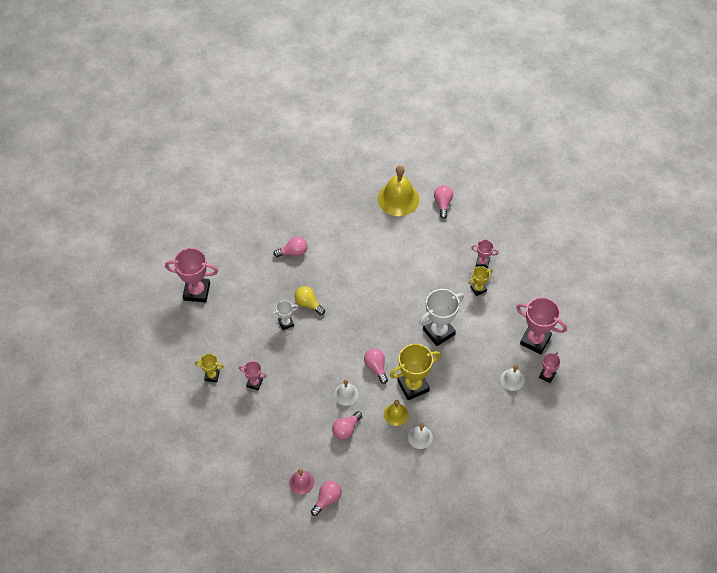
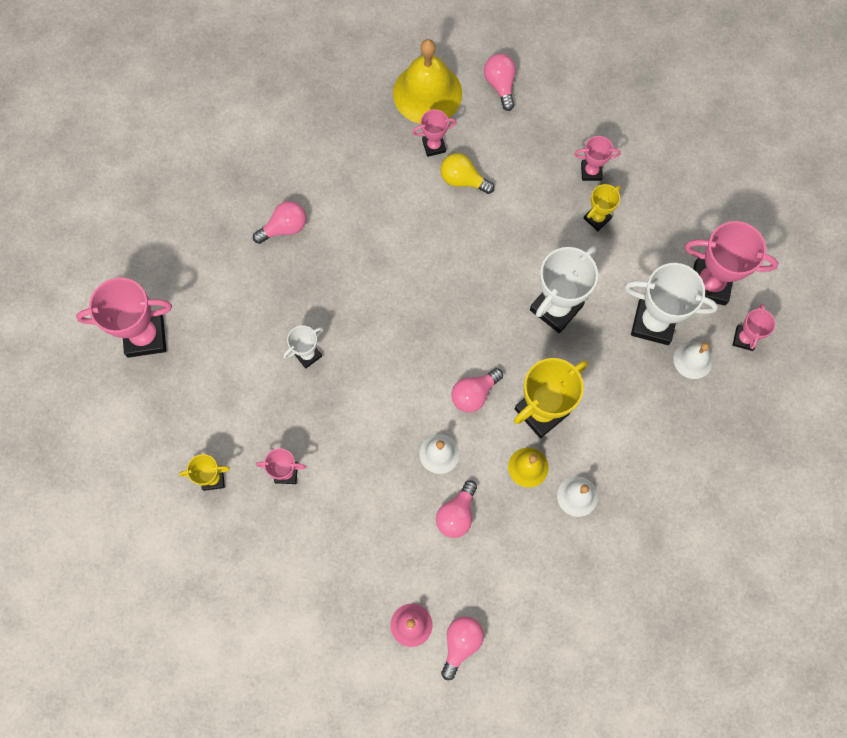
camera: 15 degrees left, 15 degrees up
yellow light bulb [295,286,325,315] -> yellow light bulb moved to [441,153,495,194]
pink light bulb [364,348,388,384] -> pink light bulb turned 90 degrees counterclockwise [452,368,503,413]
none -> pink trophy [412,109,457,157]
none -> white trophy [625,263,718,345]

